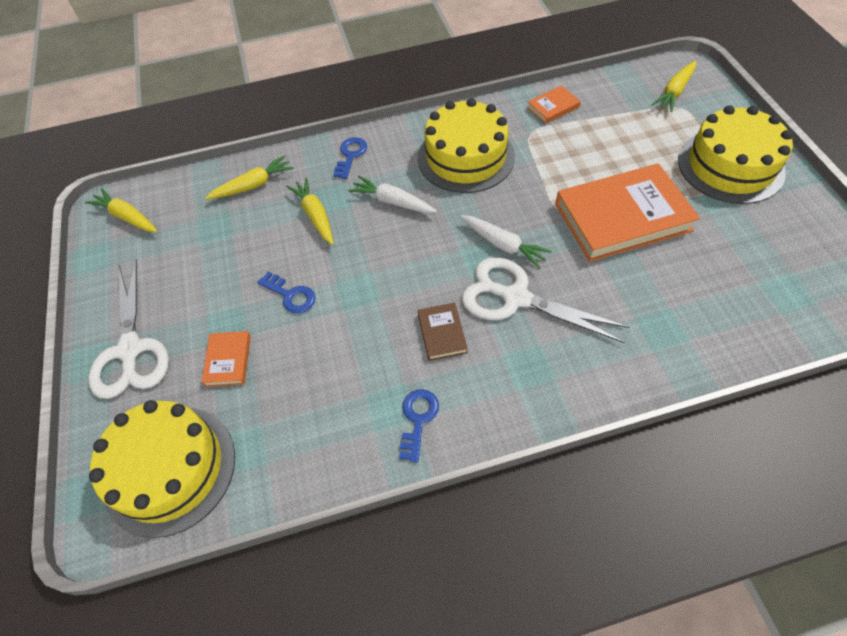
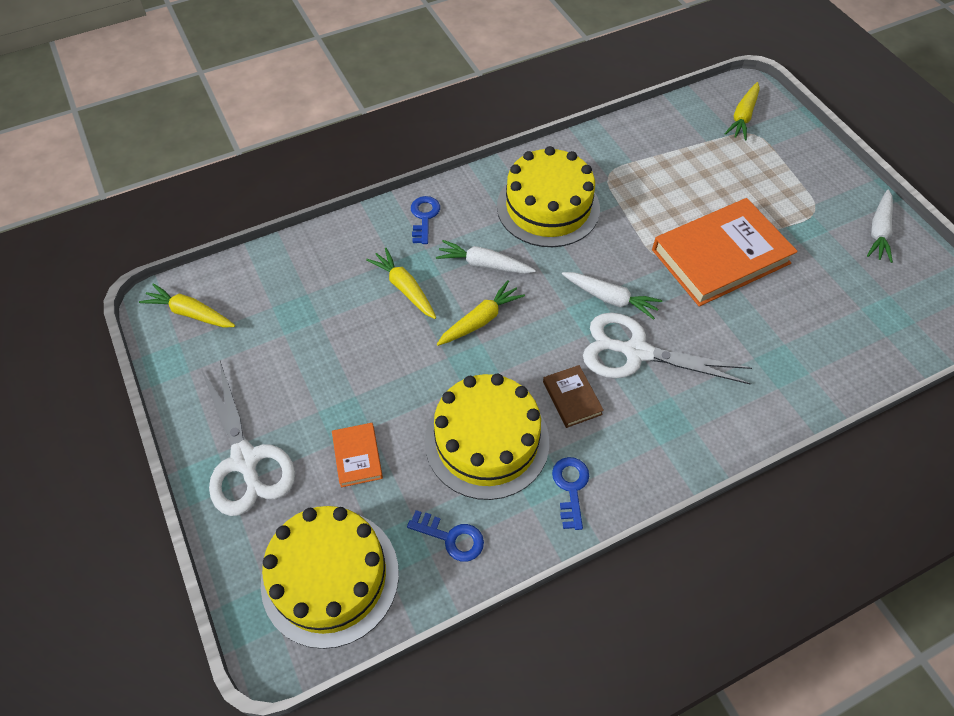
camera: 15 degrees left, 0 degrees up
yellow carrot [205,155,294,199] -> yellow carrot moved to [437,281,525,346]
blue key [257,272,315,314] -> blue key moved to [407,510,484,562]
orange book [527,85,581,124] -> none
yellow cake [678,105,793,204] -> yellow cake moved to [425,374,549,500]
none -> white carrot [867,189,893,263]

